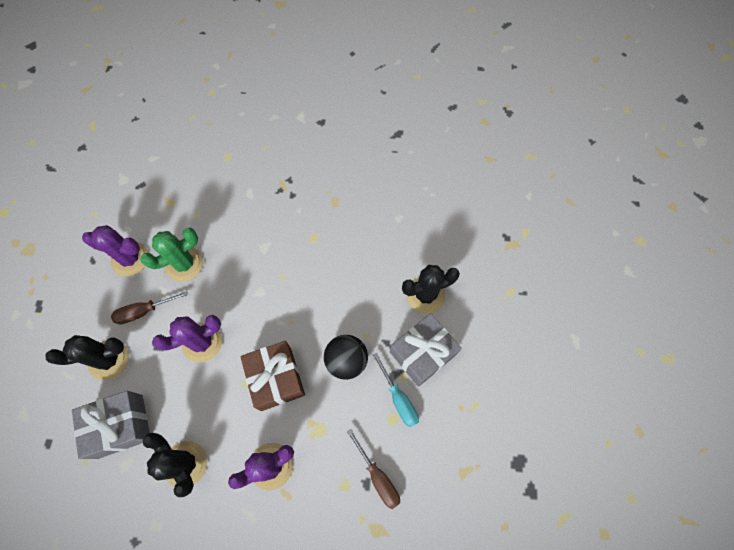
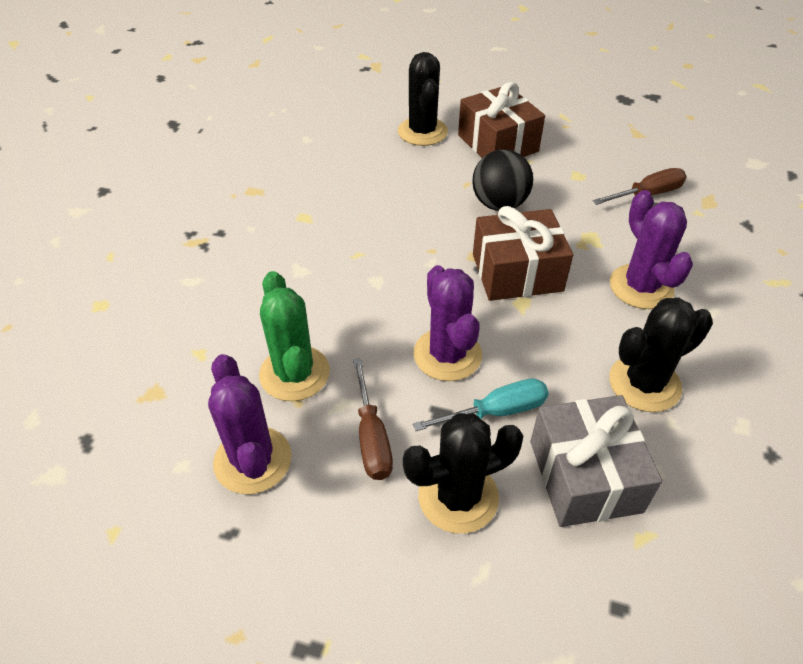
camera: 80 degrees left, 20 degrees down
black cactus [45,335,129,380] -> black cactus turned 75 degrees clockwise [403,413,523,534]
purple cactus [82,225,149,276] -> purple cactus turned 45 degrees counterclockwise [208,354,292,494]
turquoise screwdriver [373,353,419,428] -> turquoise screwdriver moved to [413,378,548,431]
grey gift [390,313,462,387] -> brown gift [458,82,545,158]

